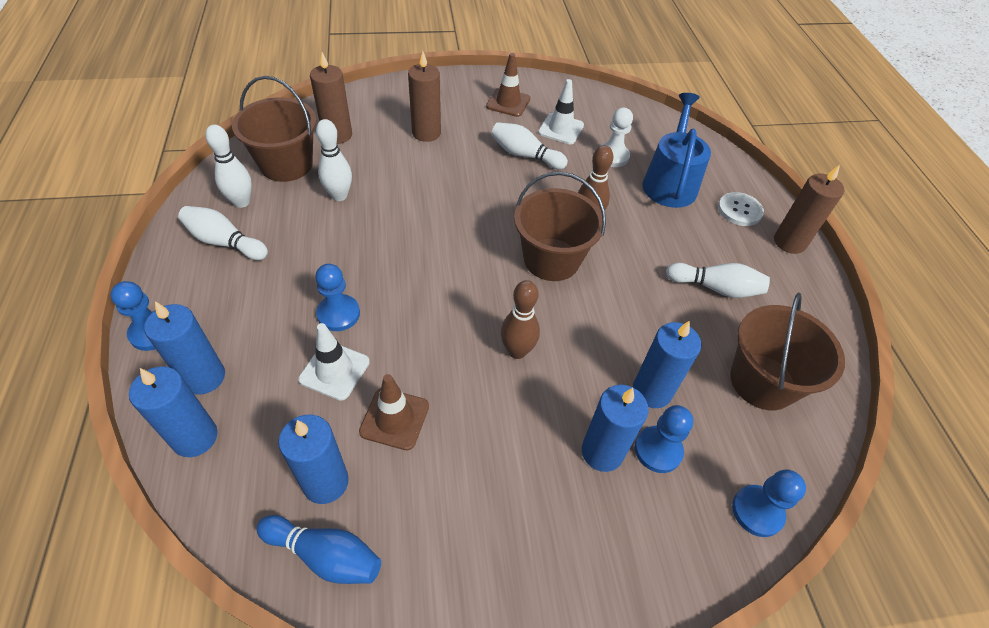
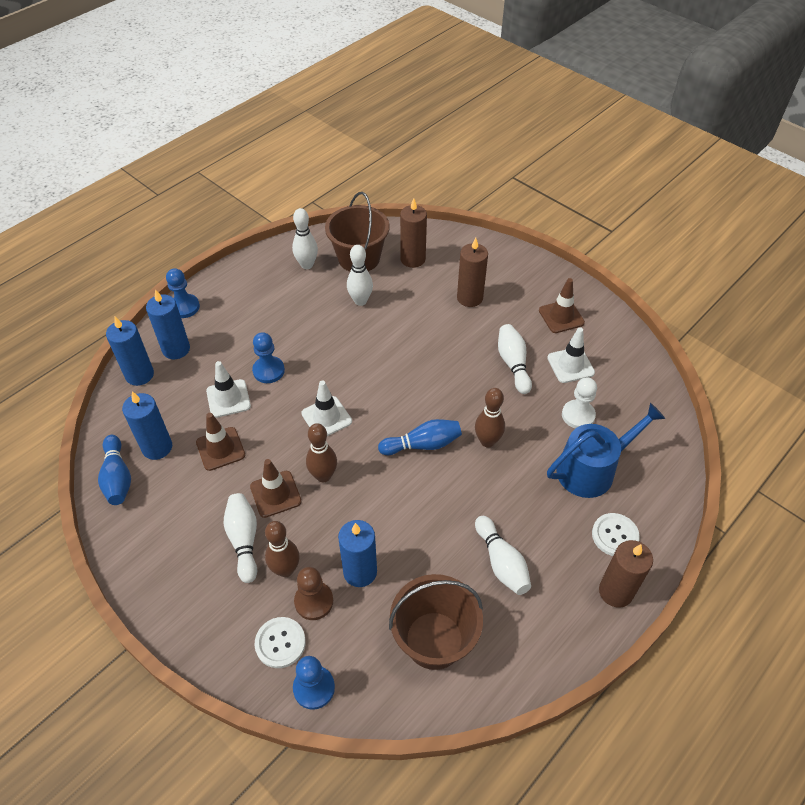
camera: 55 degrees right, 0 degrees up
white bowling pin [178,206,268,260] -> white bowling pin moved to [224,493,257,583]
brown bucket [514,171,606,281] -> blue bowling pin [378,419,462,455]
blue candle [582,385,649,472] -> brown bowling pin [265,521,300,577]
blue pawn [635,405,693,473] -> brown pawn [294,567,333,620]
none -> brown traffic cone [250,459,302,518]
none -> white button [255,617,306,668]
none -> white traffic cone [301,380,352,436]

